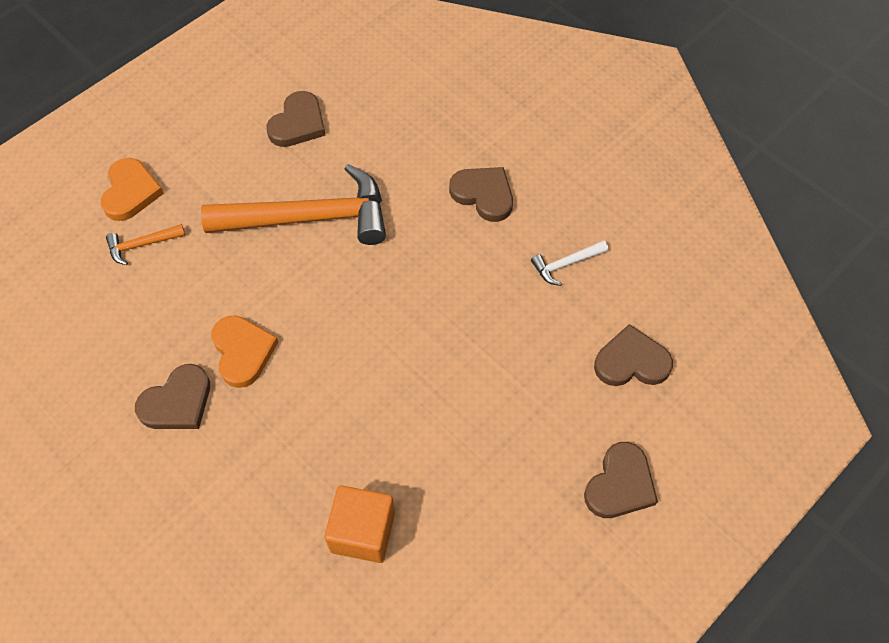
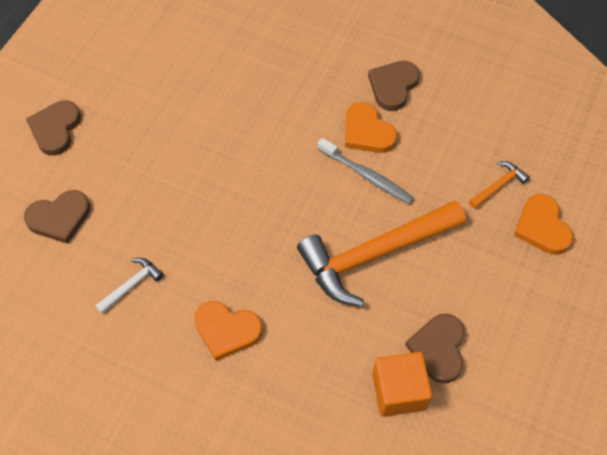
camera: 160 degrees right, 0 degrees up
orange cube [324,485,395,563] -> orange cube moved to [372,352,432,417]
brown heart [449,167,513,222] -> orange heart [194,301,262,361]
none -> grey toothbrush [318,138,414,204]

